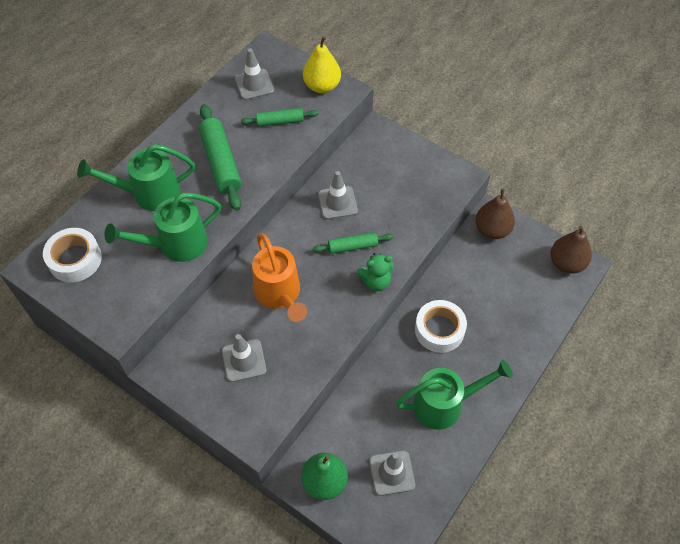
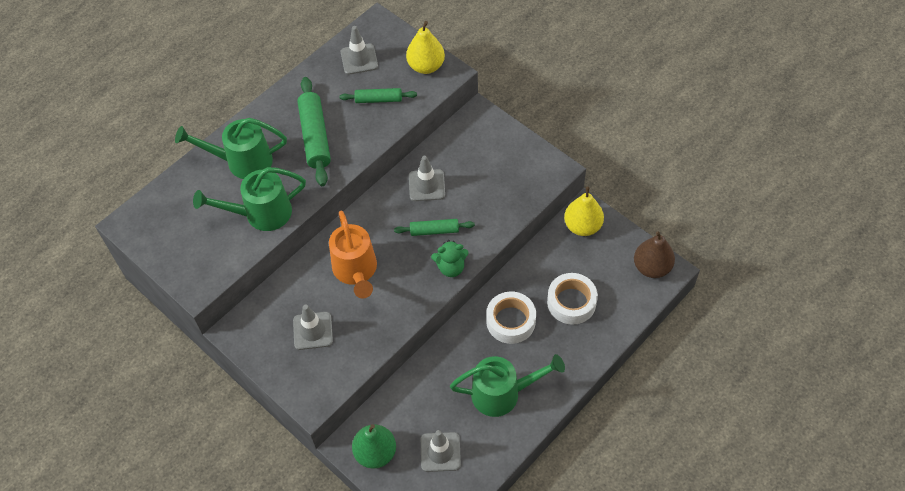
camera: 10 degrees right, 0 degrees up
white tape [43,228,102,282] -> white tape moved to [547,273,598,325]
brown pear [475,188,515,239] -> yellow pear [564,187,604,236]

